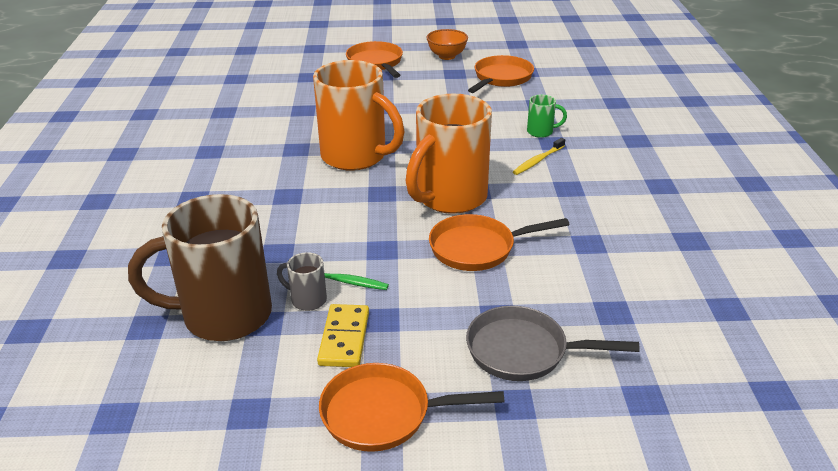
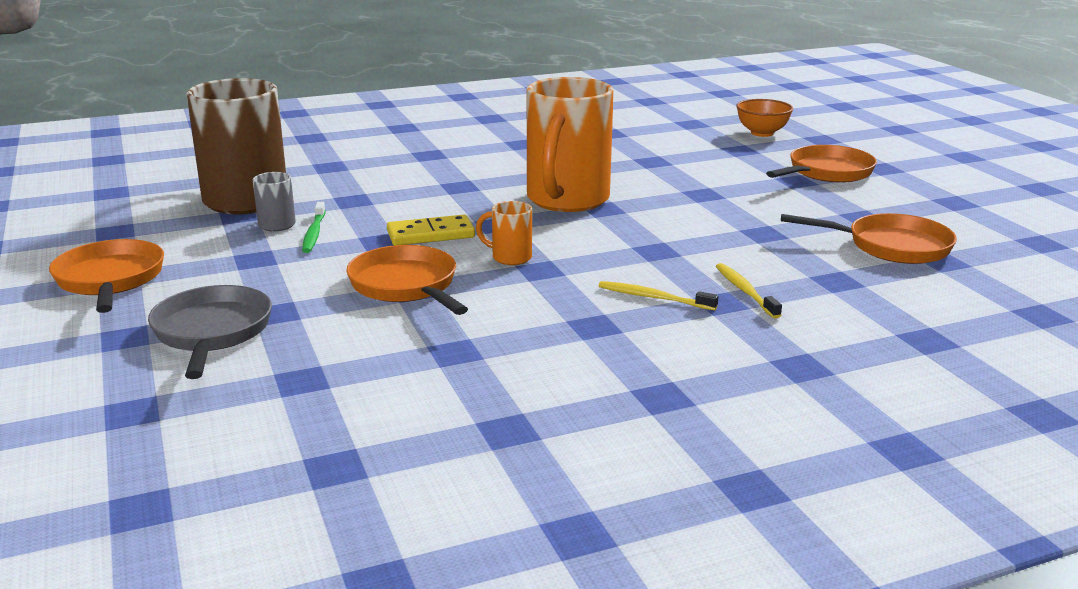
camera: 70 degrees right, 10 degrees down
yellow domino [317,304,369,367] -> yellow domino moved to [387,215,475,245]
orange mug [406,94,492,214] -> orange mug [476,201,532,265], size x0.42
orange bowl [426,29,468,60] -> orange bowl moved to [736,99,793,137]
green mug [527,95,567,138] -> yellow toothbrush [716,263,782,319]

